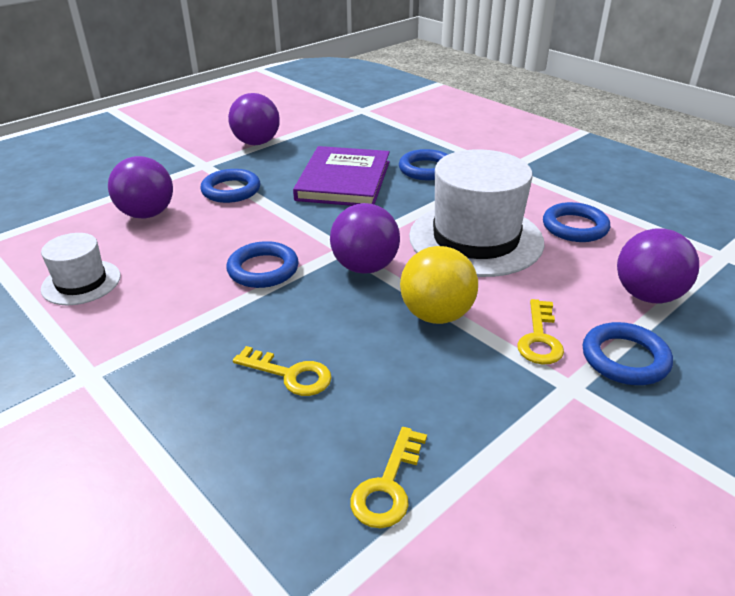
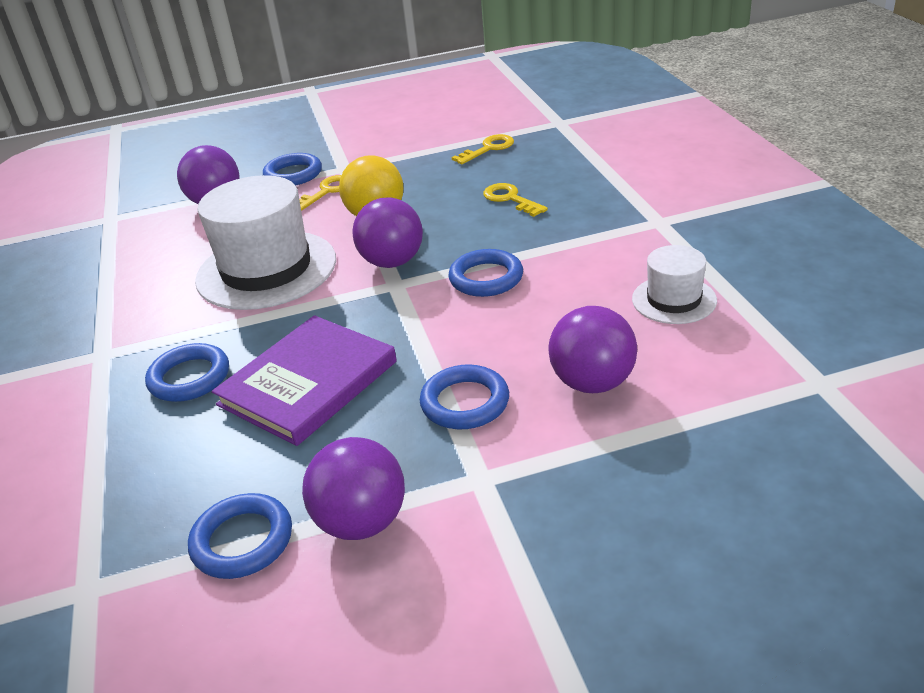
camera: 150 degrees left, 0 degrees up
blue ring [543,202,610,242] -> blue ring moved to [188,493,292,579]

